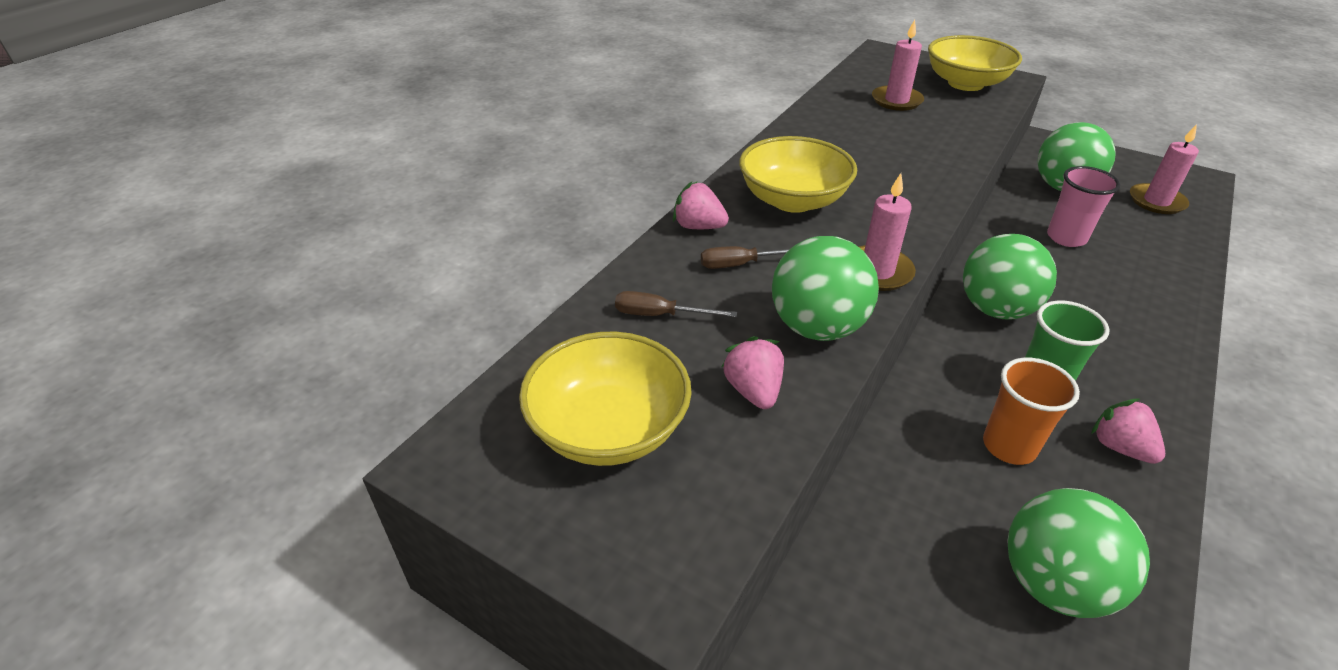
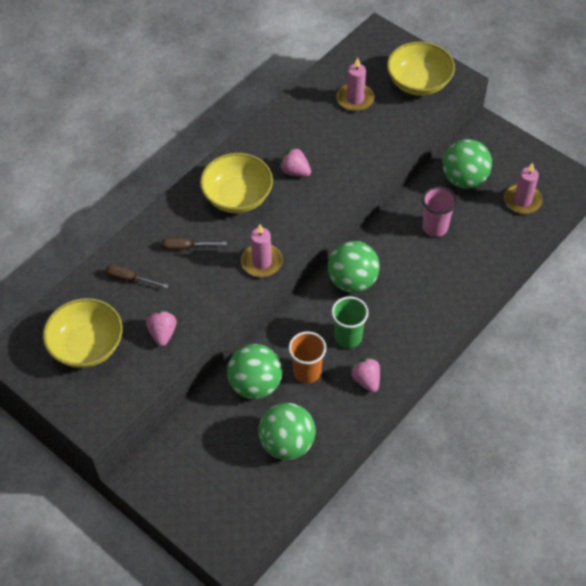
camera: 10 degrees right, 15 degrees up
pink strawberry [673,181,729,229] -> pink strawberry moved to [279,146,311,177]
green ball [772,236,879,341] -> green ball moved to [227,344,282,399]

